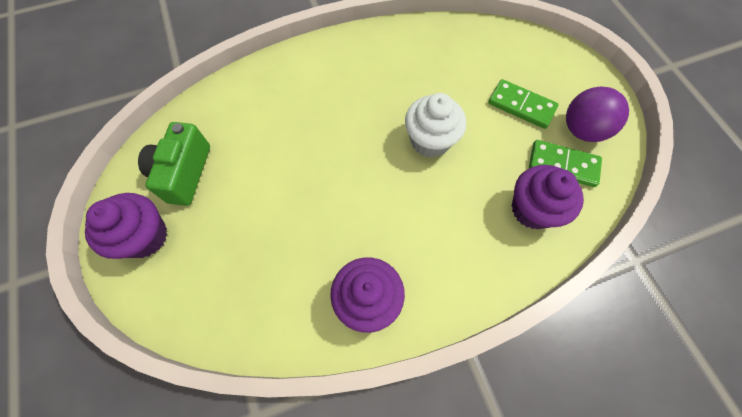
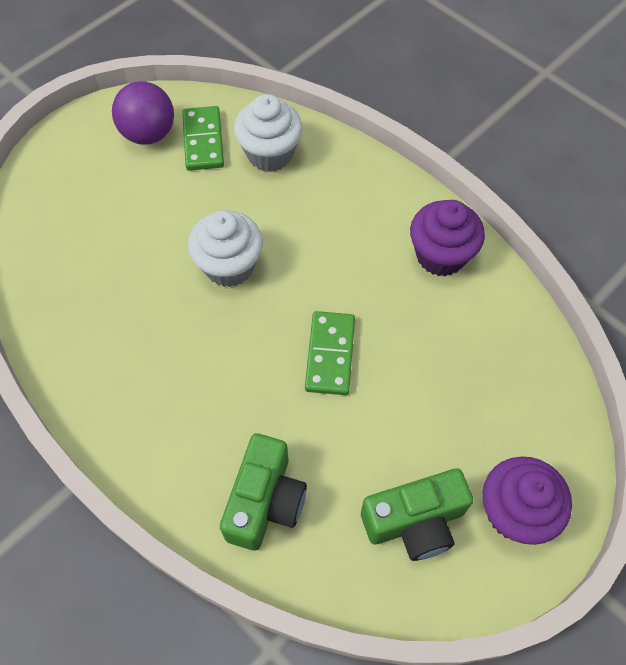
camera: 115 degrees left, 5 degrees down
green domino [488,79,559,129] -> green domino moved to [305,311,355,395]
purple cupcake [512,165,584,229] -> white cupcake [234,94,303,172]
none -> green camera [220,433,307,551]

